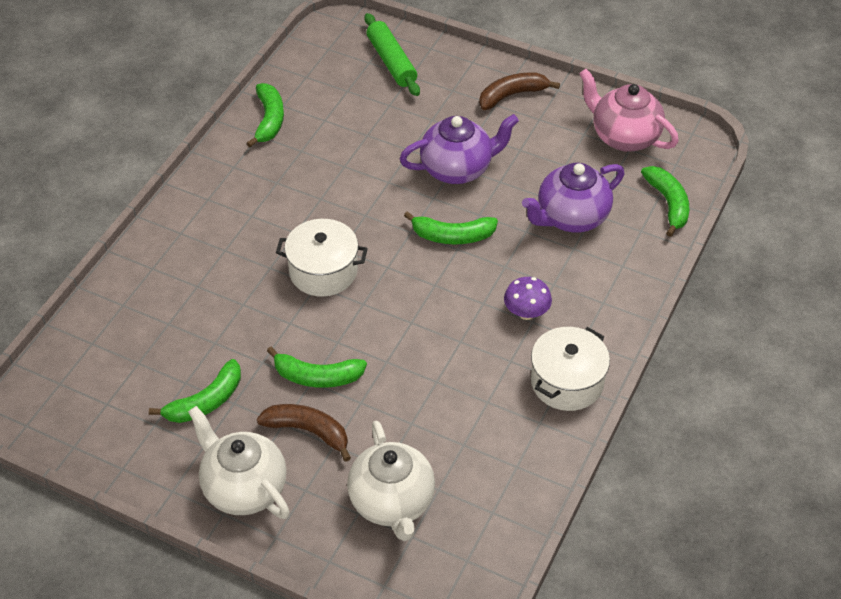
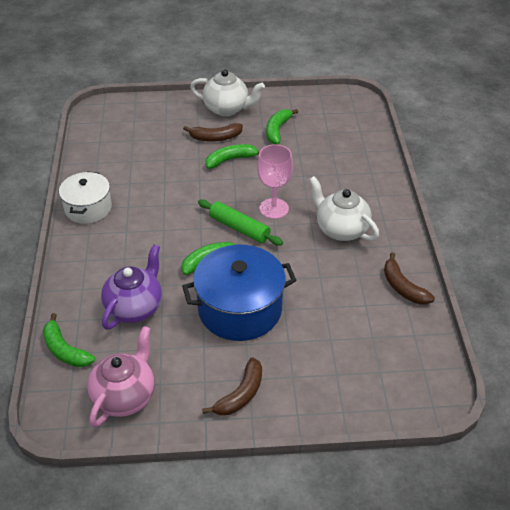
camera: 150 degrees right, 5 degrees down
green banana [247,83,284,147] -> brown banana [384,252,435,304]
white pot [276,219,368,297] -> pink goblet [257,144,293,219]
white teapot [347,421,435,541] -> white teapot moved to [309,176,379,241]
green rolling pin [365,13,420,96] -> green rolling pin moved to [198,199,283,246]
purple teapot [400,114,519,184] -> blue pot [182,245,297,341]
purple mushroom [504,277,552,320] -> none
pink teapot [579,69,679,152] -> pink teapot turned 75 degrees counterclockwise [87,326,155,427]

